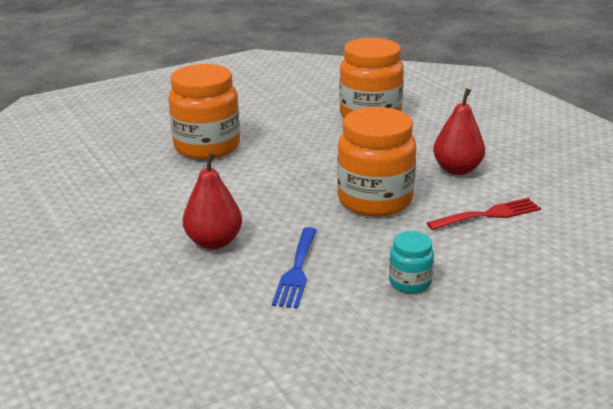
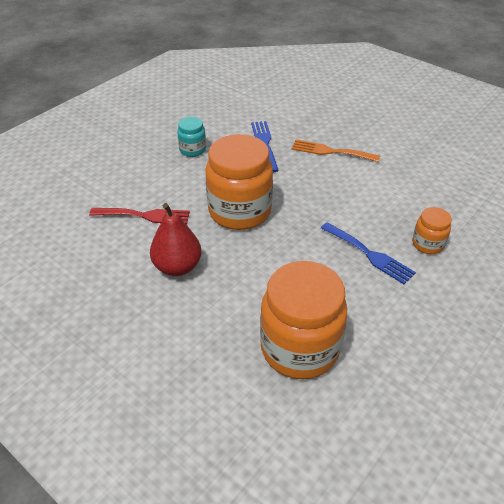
camera: 160 degrees right, 15 degrees up
orange jar [168,64,240,160] -> orange jar [412,207,452,254], size x0.48
red pear [183,152,242,249] -> orange fork [292,140,380,162]
red fork [427,198,541,230] -> red fork turned 135 degrees counterclockwise [89,208,190,224]
none -> blue fork [321,222,416,284]

